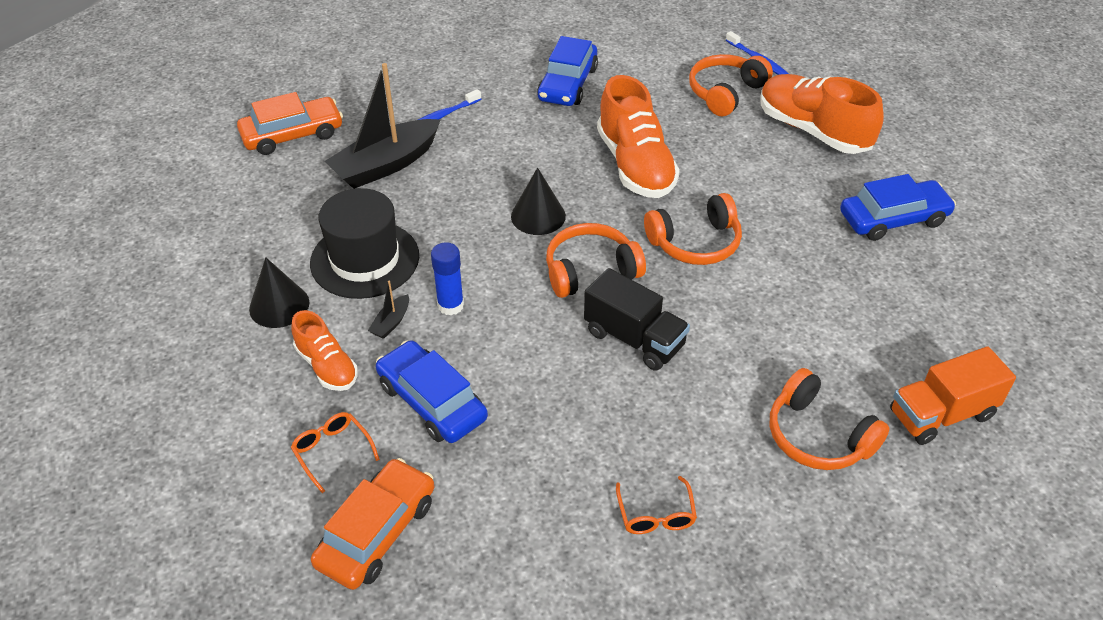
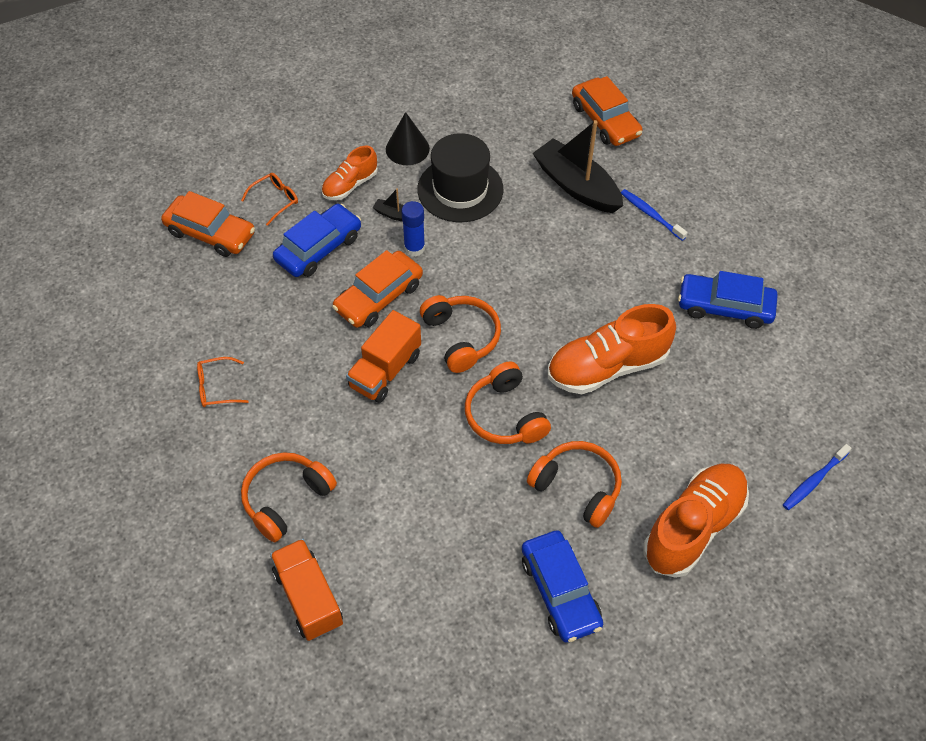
camera: 85 degrees right, 10 degrees up
black cone [511,167,566,235] -> none
black truck [584,268,690,371] -> orange truck [346,310,421,403]
orange headphones [689,54,773,116] -> orange headphones moved to [527,441,622,528]
none -> orange car [332,250,423,328]

